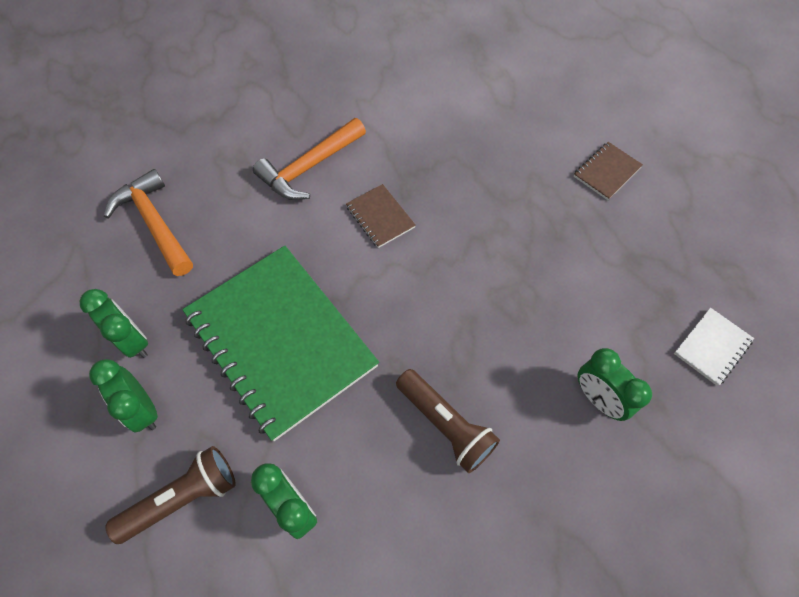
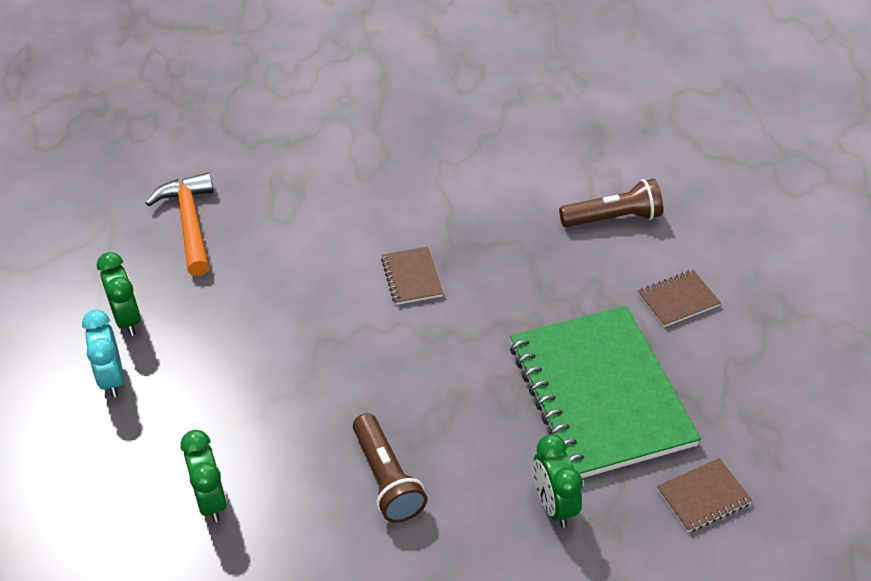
camera: 20 degrees right, 15 degrees down
green clock [89,359,158,432] -> turquoise clock [82,310,124,397]
brown flashlight [105,446,236,544] -> brown flashlight moved to [559,179,663,227]
green notebook [182,246,379,441] -> green notebook moved to [510,306,701,478]
orange hammer [253,118,366,200] -> none
white notebook [674,308,754,386] -> brown notebook [657,458,752,532]

